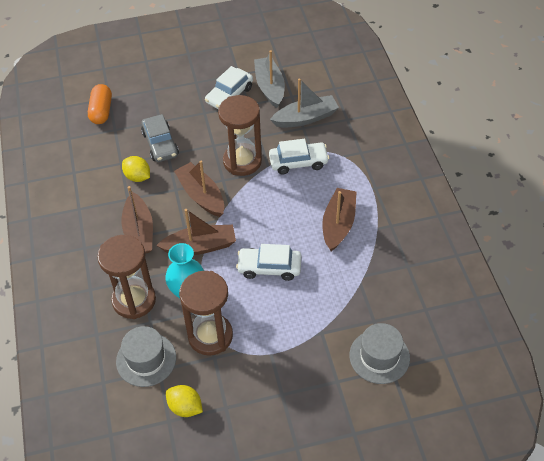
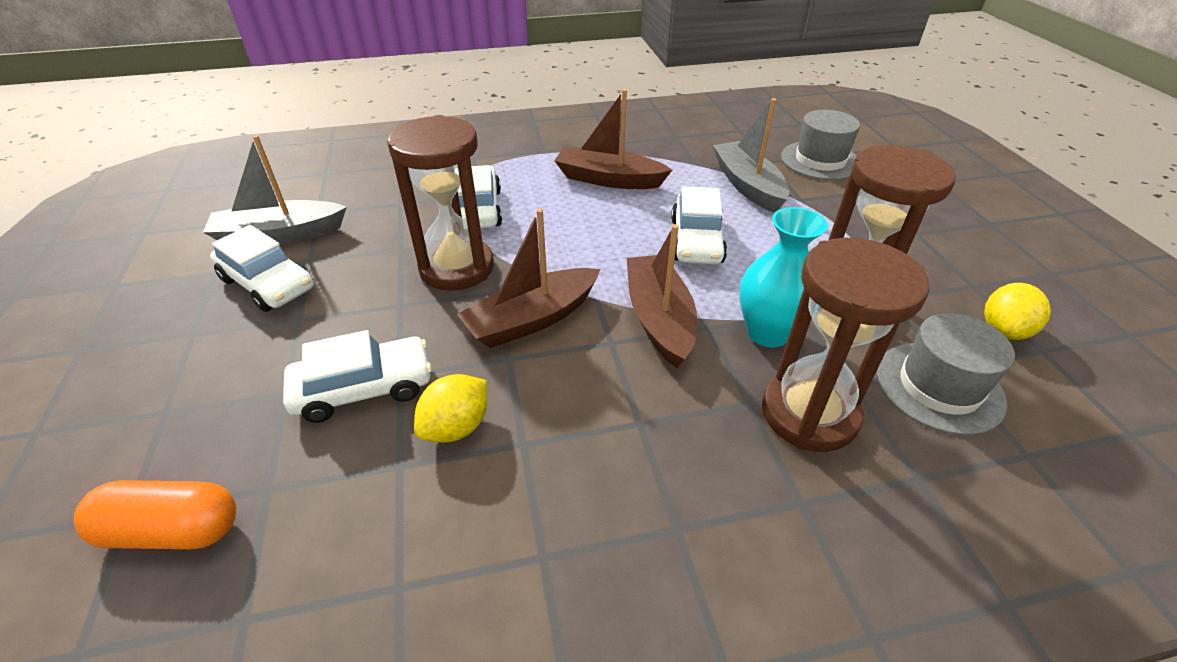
camera: 90 degrees left, 10 degrees down
brown boat [122,186,153,253] -> none
grey car [141,114,179,162] -> white car [283,330,432,423]
grey boat [270,79,339,128] -> grey boat moved to [713,98,789,213]

